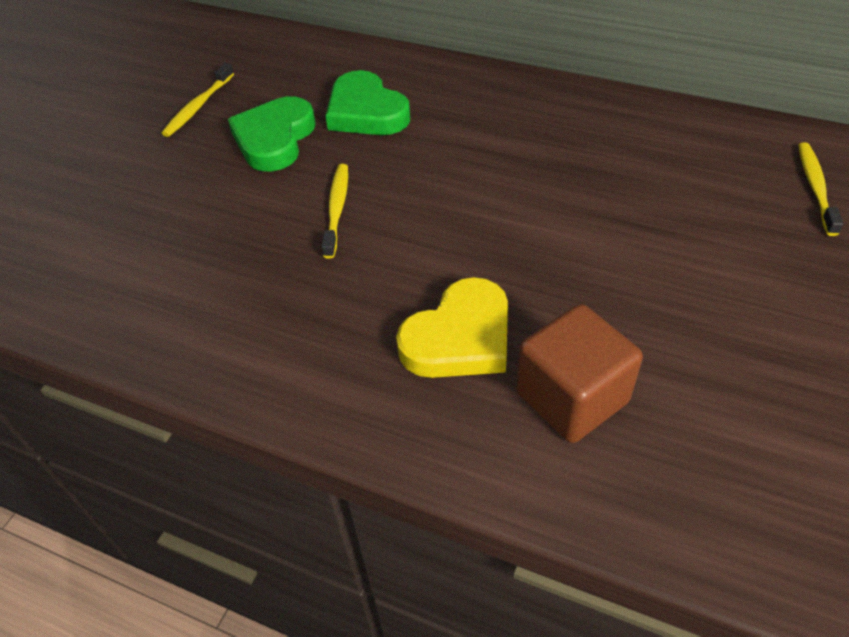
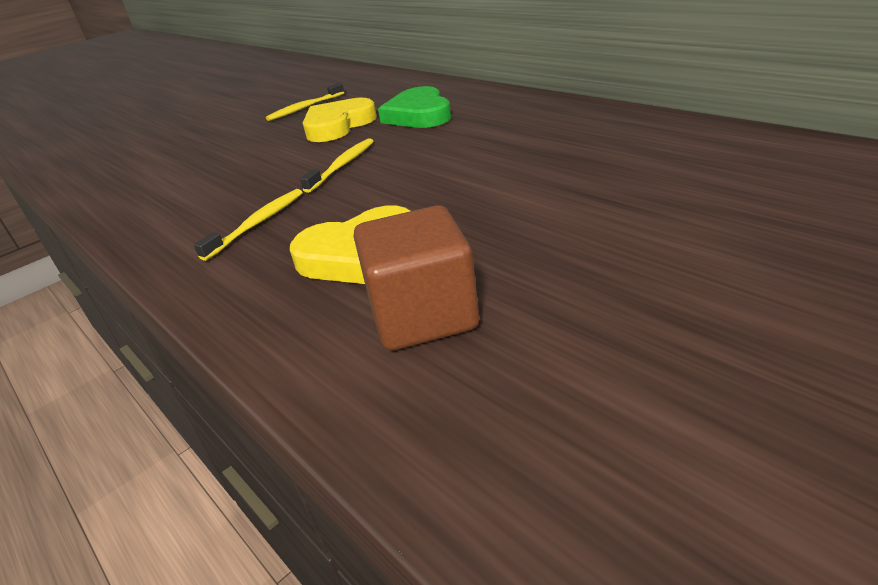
camera: 25 degrees right, 15 degrees down
green heart [228,96,316,171] -> yellow heart [303,98,377,142]
yellow toothbrush [798,142,843,236] -> yellow toothbrush moved to [194,189,303,261]

